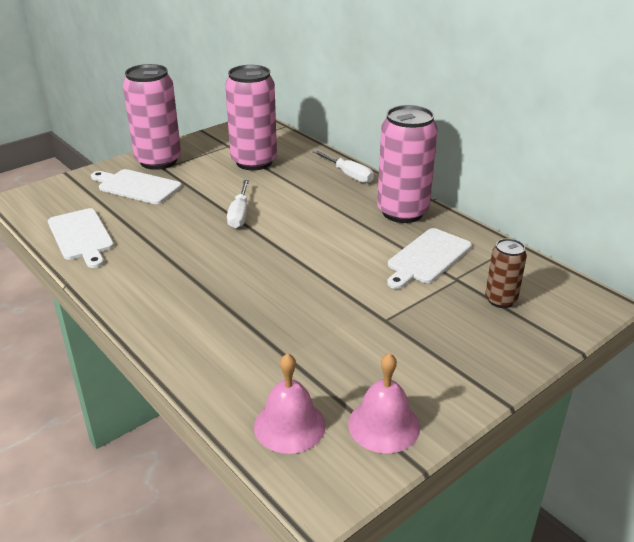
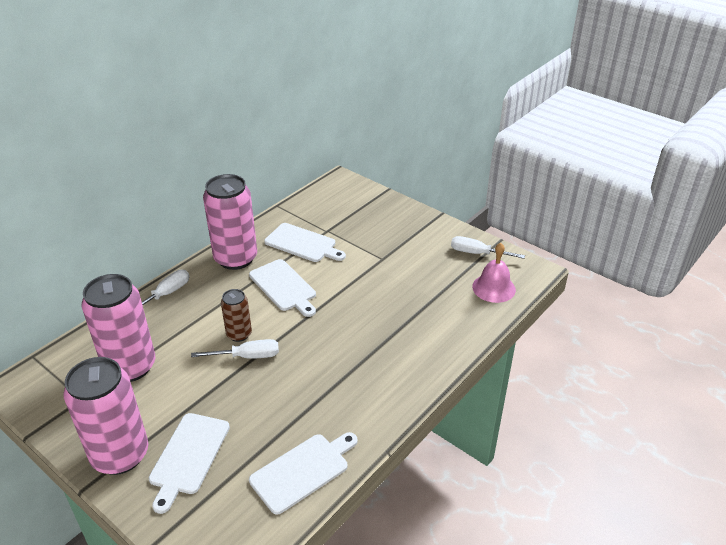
camera: 100 degrees left, 5 degrees up
pink bell [348,353,420,453] -> white screwdriver [451,236,525,259]
brown can [485,238,527,308] -> brown can moved to [221,289,252,342]
none -> white cutting board [249,259,316,317]

